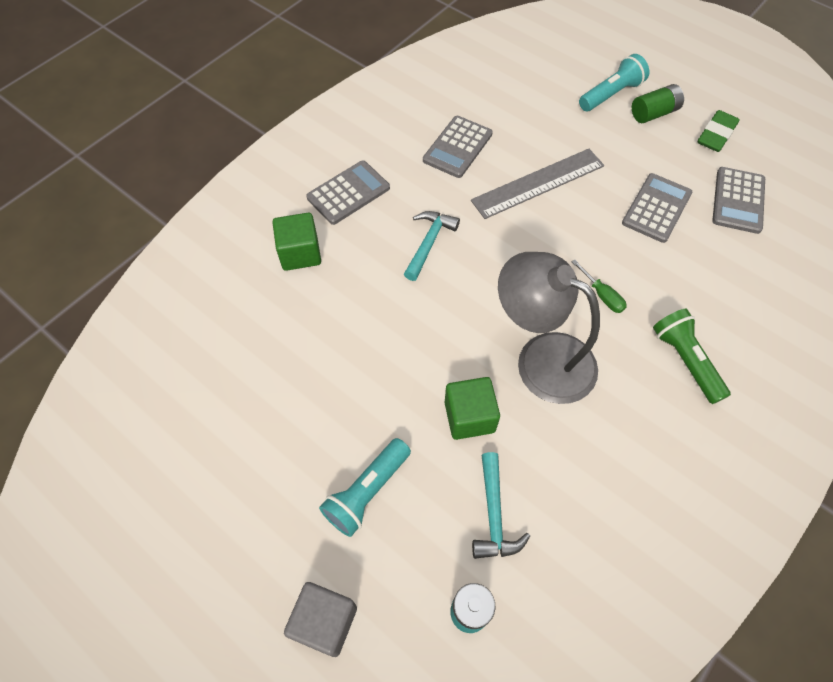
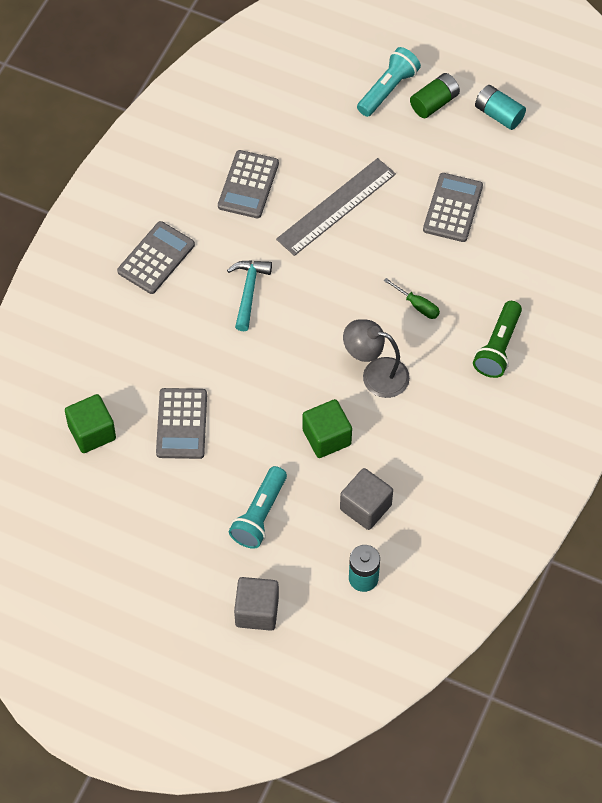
camera: 15 degrees left, 0 degrees up
green cube [272,213,321,271] -> green cube moved to [65,394,116,453]
turquoise hammer [472,452,530,559] -> grey cube [340,468,393,530]
grey lamp [498,252,600,404] -> grey lamp [343,319,410,398], size x0.66
green flashlight [653,309,731,404] -> green flashlight turned 120 degrees counterclockwise [473,301,522,378]
green eraser [698,110,740,152] -> turquoise battery [475,85,526,130]
grey calculator [712,167,765,234] -> grey calculator moved to [156,388,207,459]

